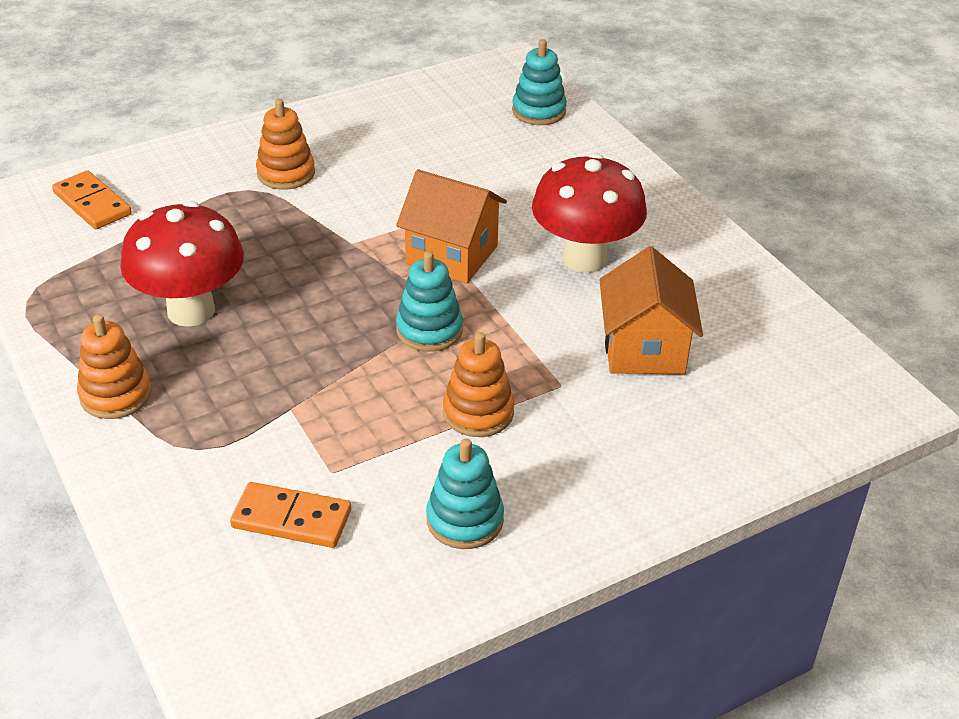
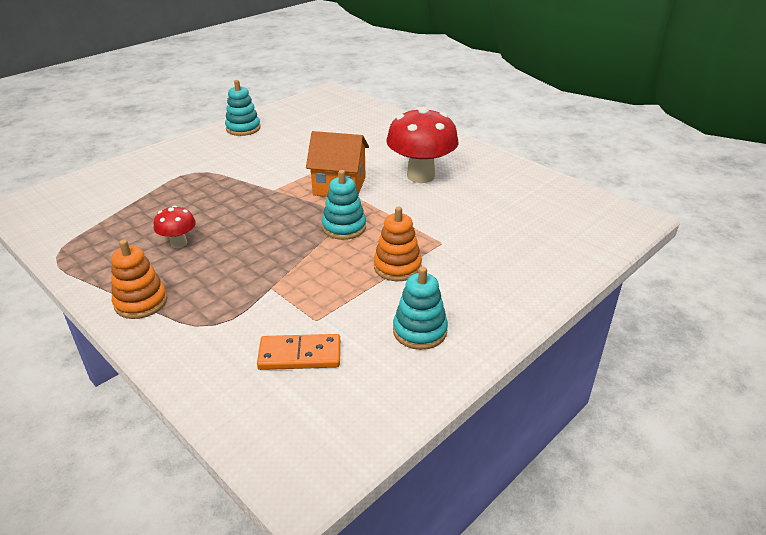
camera: 15 degrees left, 5 degrees down
orange domino [52,170,132,229] -> none
red mushroom [120,201,244,327] -> red mushroom [154,205,196,248], size x0.49
orange stacking toy [256,99,315,190] -> none
turquoise stacking toy [512,39,567,125] -> turquoise stacking toy moved to [225,80,261,136]
orange house [599,246,703,374] -> none

